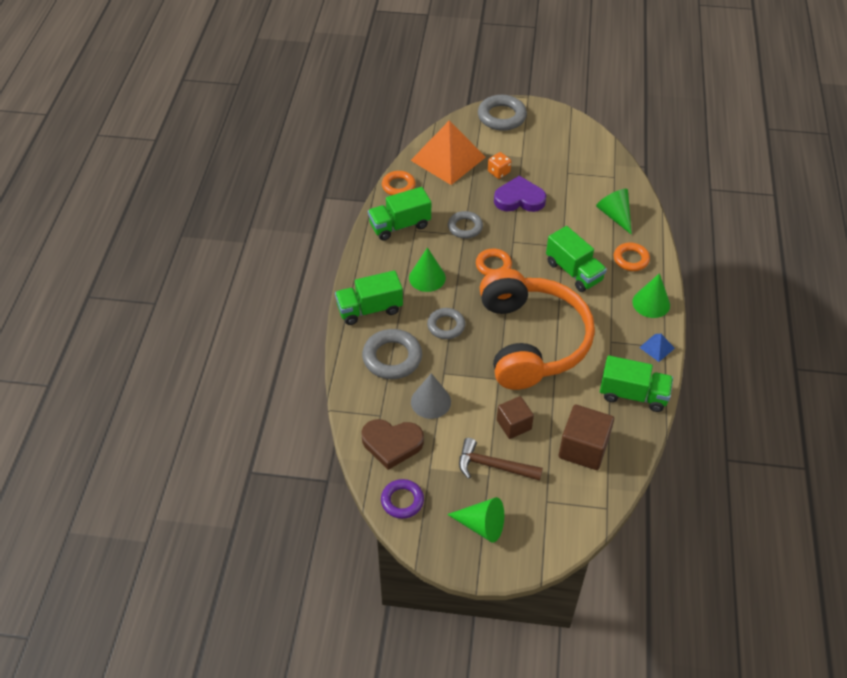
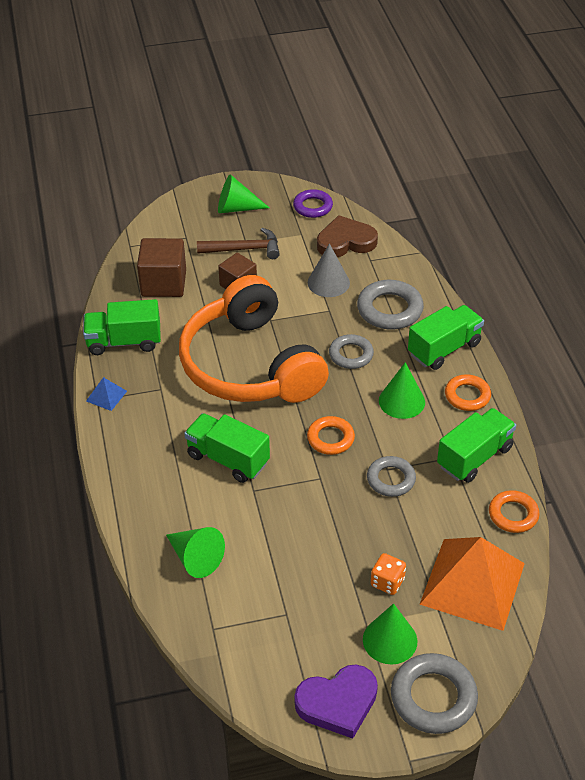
camera: 160 degrees right, 5 degrees down
purple heart [494,176,546,212] -> purple heart moved to [294,665,378,739]
orange ring [614,243,650,271] -> orange ring moved to [445,374,491,411]
green cone [632,273,670,318] -> green cone moved to [363,603,417,665]

